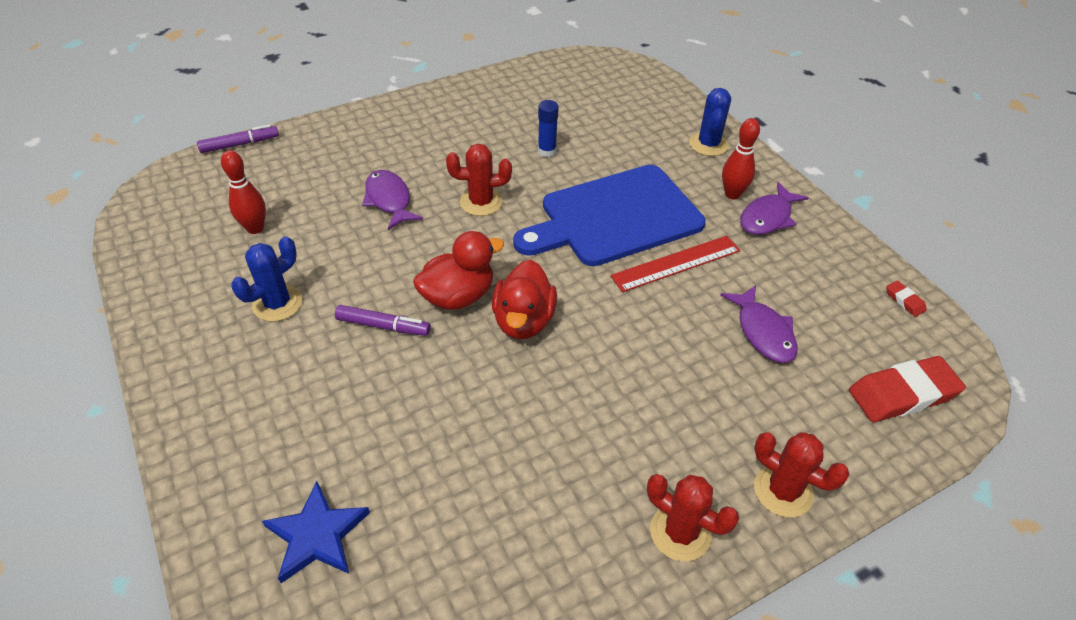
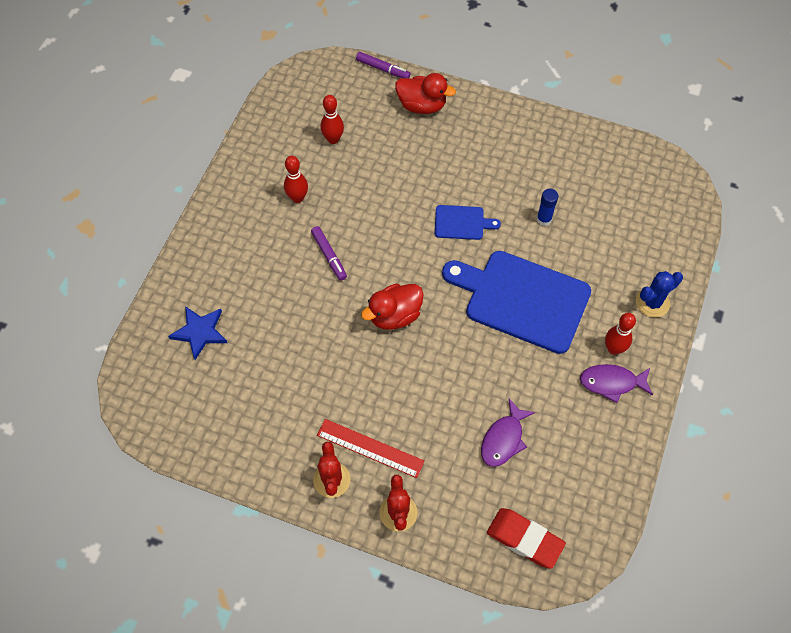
camera: 50 degrees right, 15 degrees up
blue cactus [231,236,302,322] -> red bowling pin [284,156,308,203]
purple fish [362,170,423,230] -> none
red duck [413,231,504,310] -> red duck moved to [395,73,456,114]
red cactus [446,144,512,216] -> blue cutting board [435,205,501,240]
red ruler [610,236,740,292] -> red ruler moved to [317,419,425,478]
red eraser [886,280,927,317] -> none

